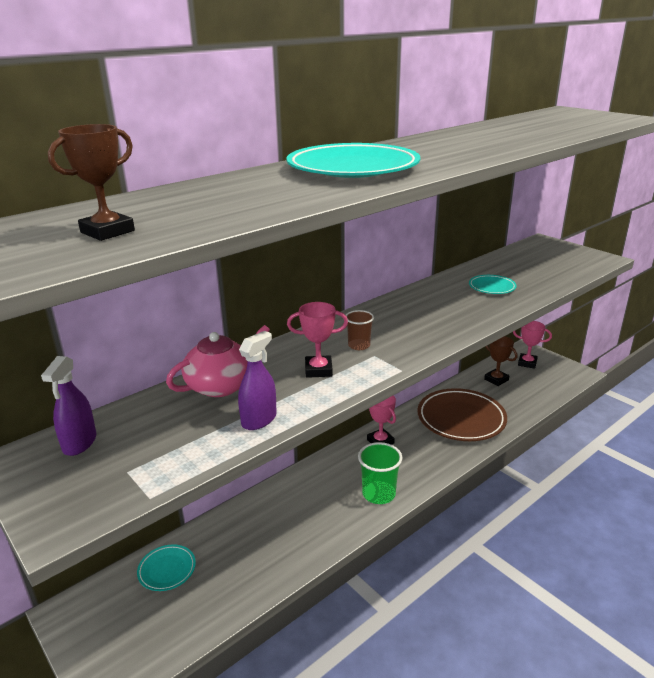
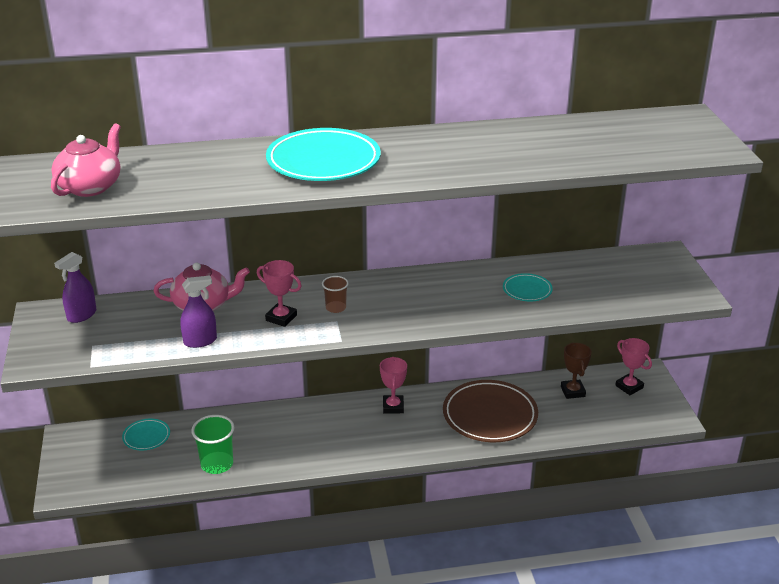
camera: 30 degrees right, 5 degrees up
brown trophy [48,124,135,241] -> pink teapot [51,123,121,197]
green cup [358,442,402,504] -> green cup moved to [191,415,235,474]

